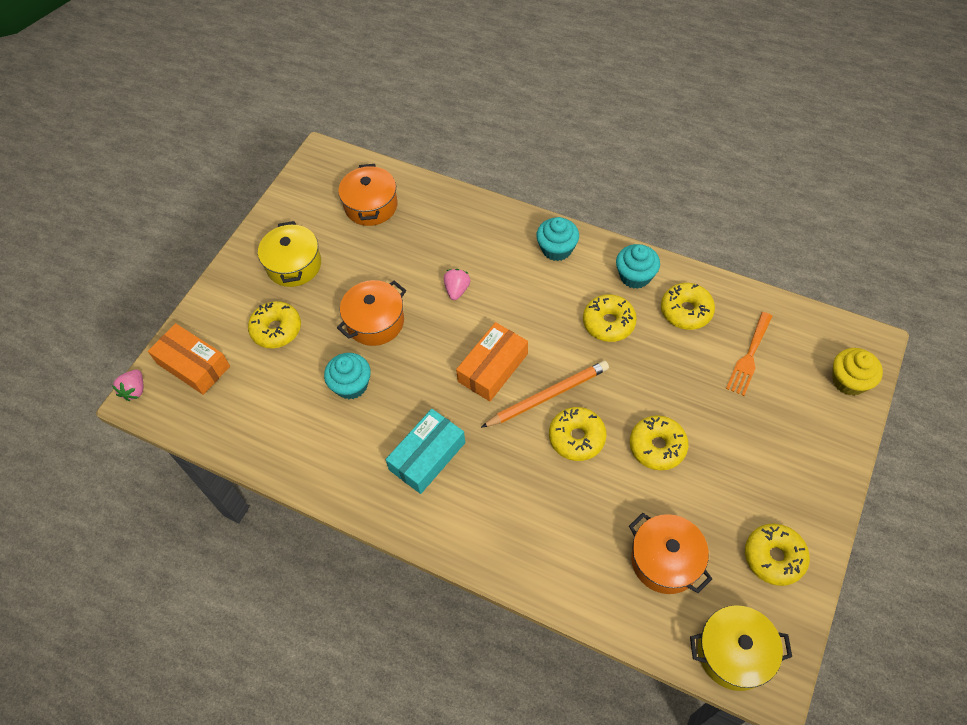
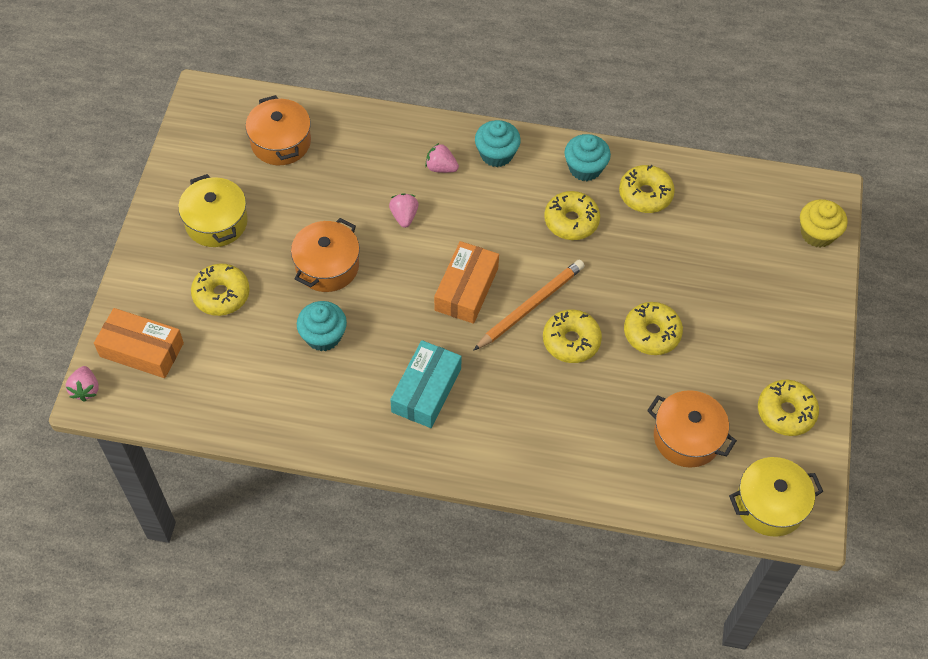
camera: 20 degrees left, 0 degrees up
orange fork [726,312,772,396] -> none
none -> pink strawberry [425,143,459,173]

